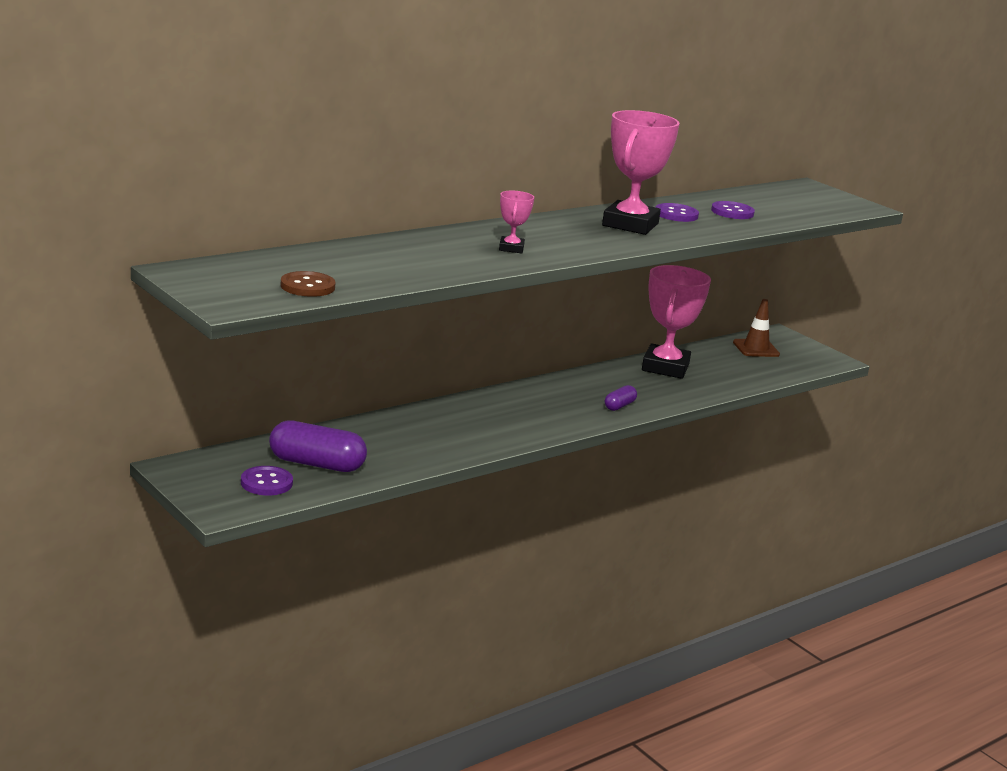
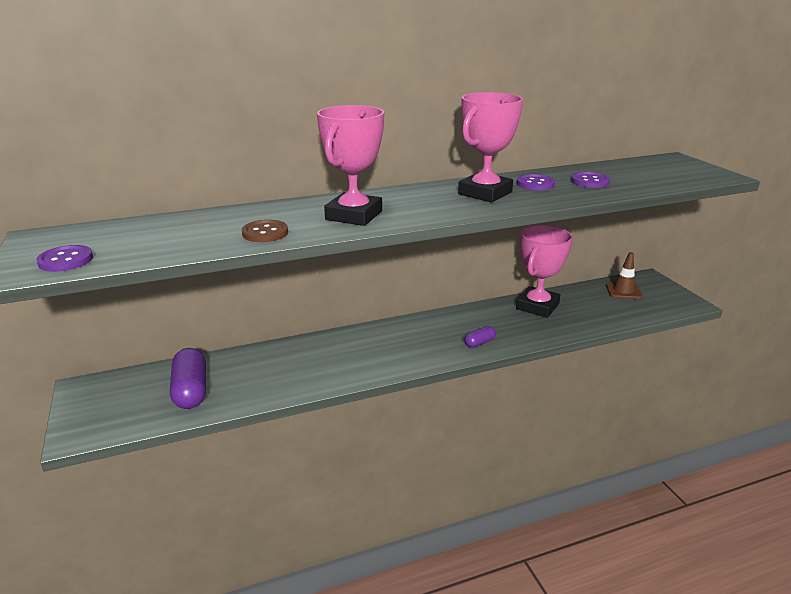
camera: 20 degrees right, 5 degrees up
purple button [241,466,293,495] -> purple button moved to [36,245,93,272]
purple capsule [269,420,367,472] -> purple capsule turned 45 degrees clockwise [170,348,206,409]
brown button [280,271,336,297] -> brown button moved to [242,220,288,242]
pink trophy [499,191,534,253] -> pink trophy [317,105,384,226], size x2.11

